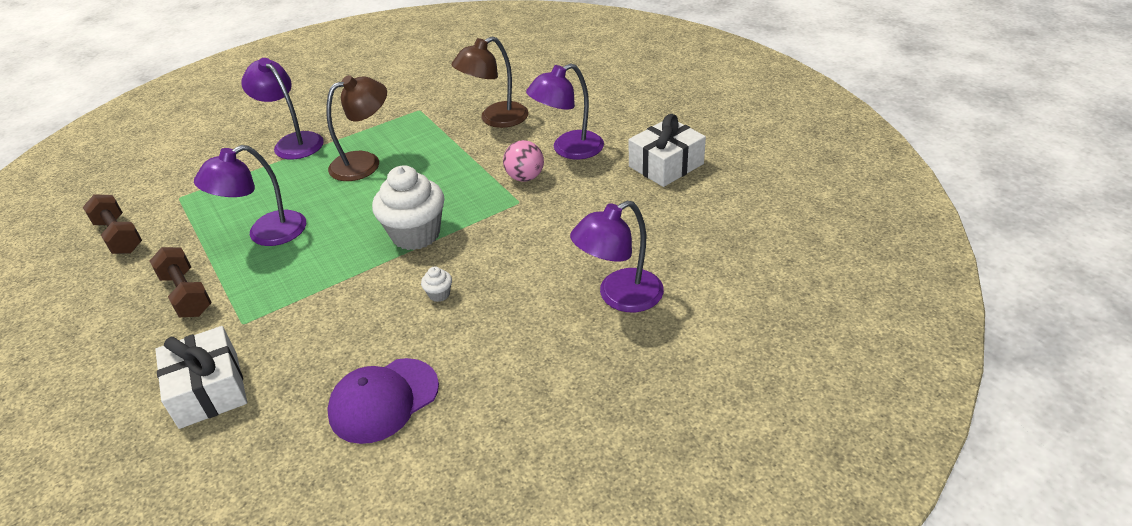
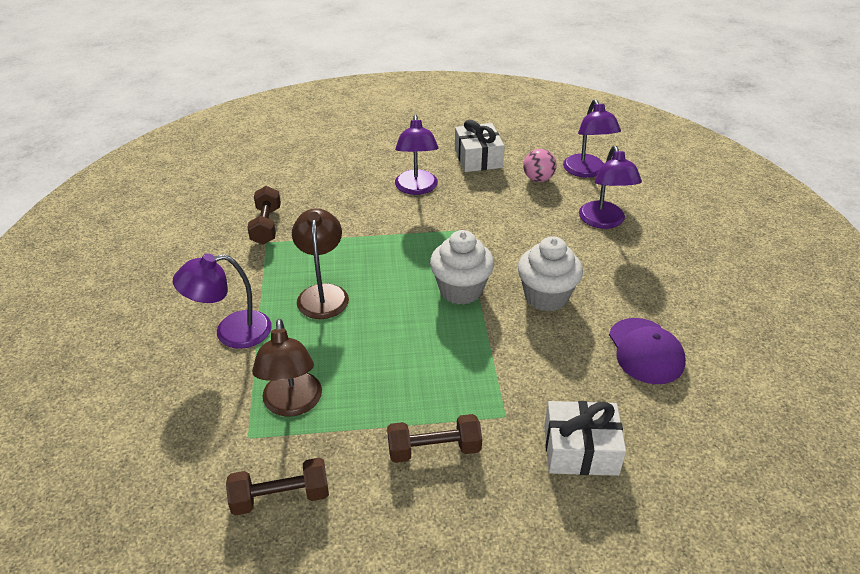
camera: 65 degrees left, 0 degrees up
purple lamp [194,145,306,246] -> purple lamp moved to [563,99,621,178]
white cupcake [421,266,452,302] -> white cupcake [518,236,583,312], size x2.48
brown lamp [452,36,529,128] -> brown lamp moved to [252,319,322,416]
pink ball [503,140,544,182] -> pink ball moved to [523,149,557,182]
none -> brown dumbbell [247,186,281,245]

